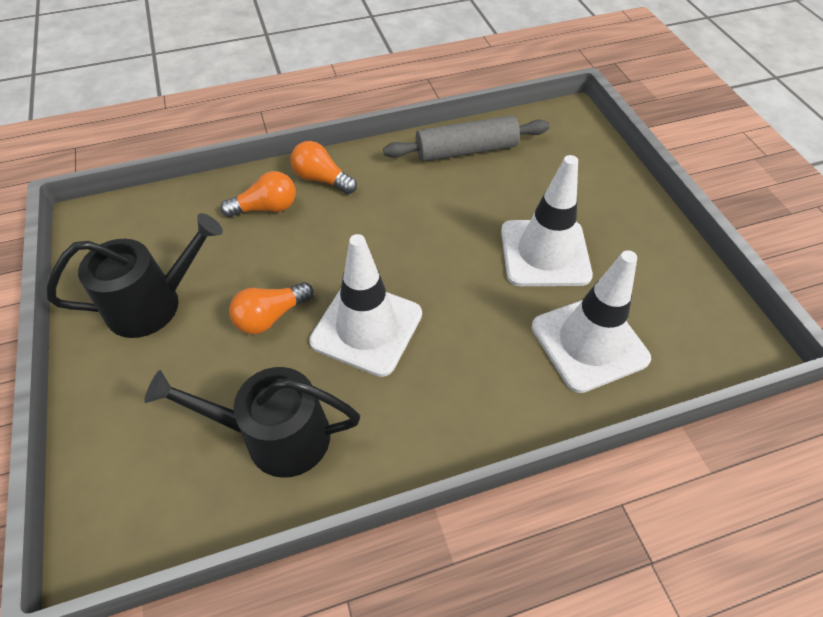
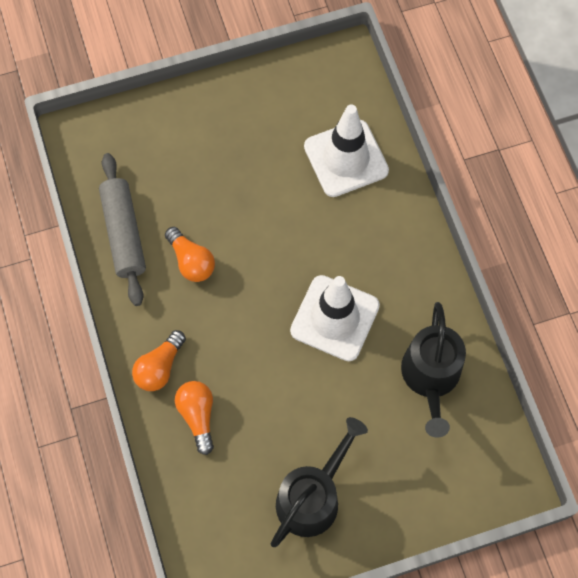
camera: 90 degrees left, 15 degrees up
black watering can [47,213,223,338] -> black watering can turned 60 degrees clockwise [271,417,368,547]
orange light bulb [229,282,314,334] -> orange light bulb moved to [165,227,215,282]
white traffic cone [501,155,593,286] -> none

